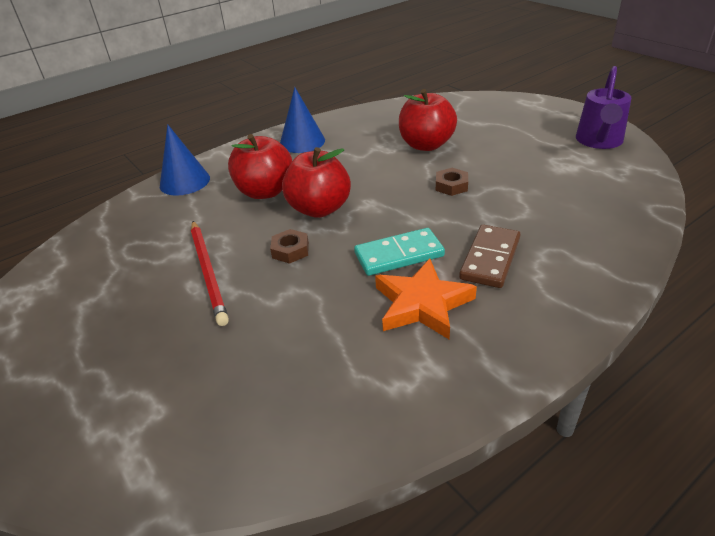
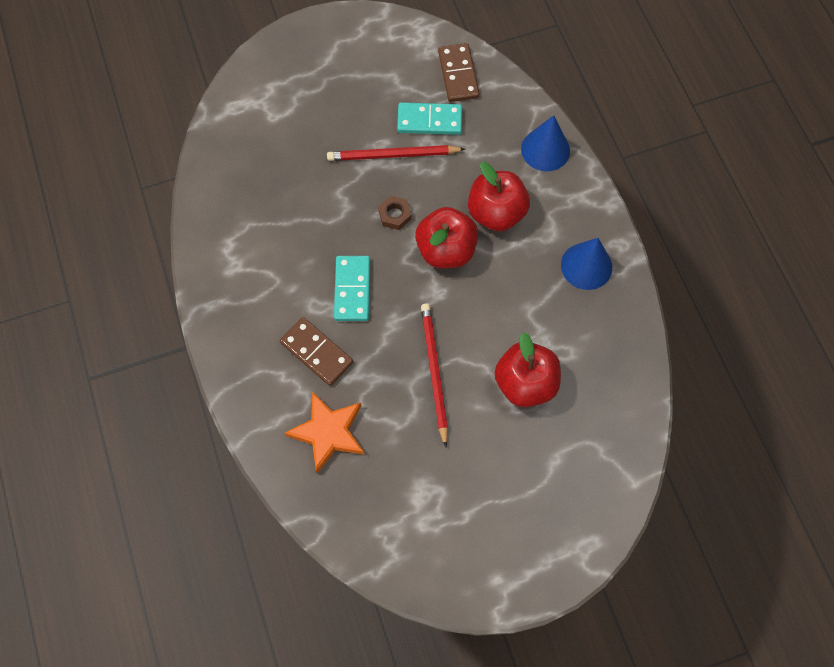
camera: 105 degrees right, 30 degrees up
orange star [375,259,477,339] -> orange star moved to [285,391,364,473]
brown nut [436,168,468,196] -> red pencil [421,304,448,447]
purple watering can [576,66,631,149] -> none
none -> turquoise domino [397,102,462,135]
none -> brown domino [438,43,480,102]

